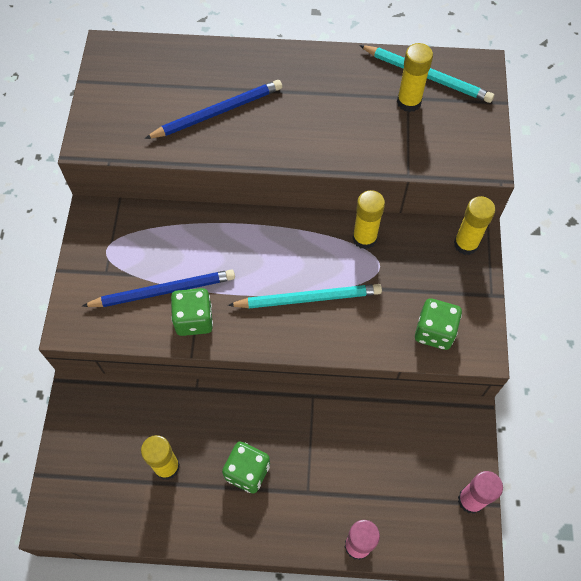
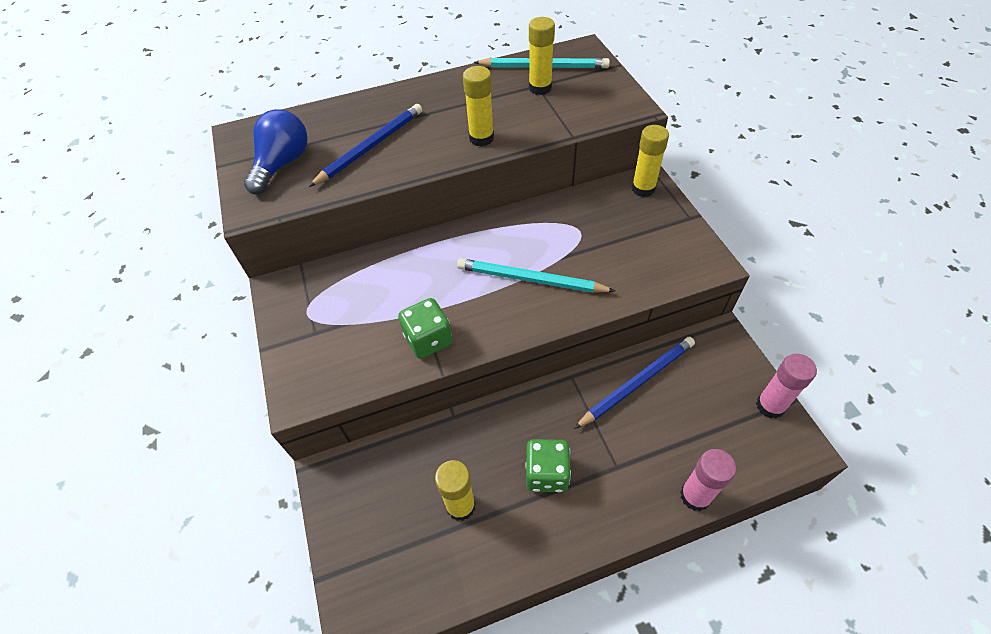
camera: 20 degrees left, 10 degrees down
blue pencil [82,269,235,307] -> blue pencil moved to [574,337,695,429]
turquoise pencil [228,284,382,308] -> turquoise pencil turned 135 degrees counterclockwise [457,258,615,293]
yellow glue stick [352,190,385,249] -> yellow glue stick moved to [463,66,494,147]
green dice [415,298,462,350] -> none
none -> blue light bulb [244,109,308,195]

